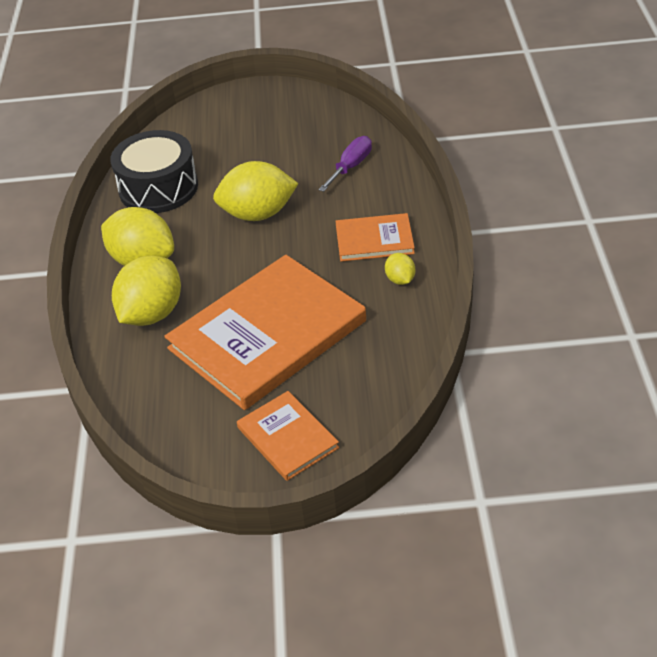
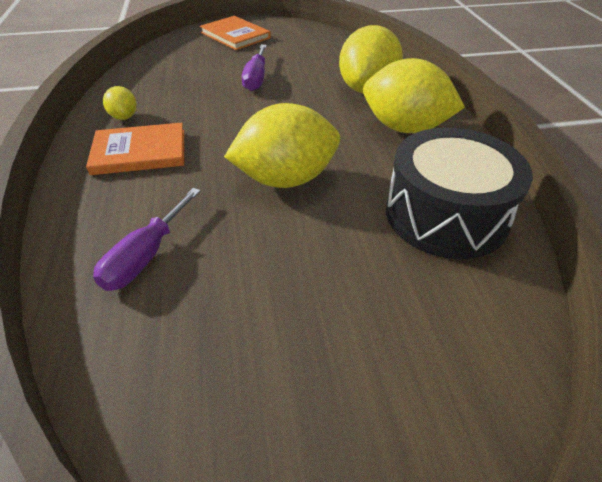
camera: 170 degrees right, 0 degrees up
orange book [164,255,366,410] -> purple screwdriver [242,45,267,91]

